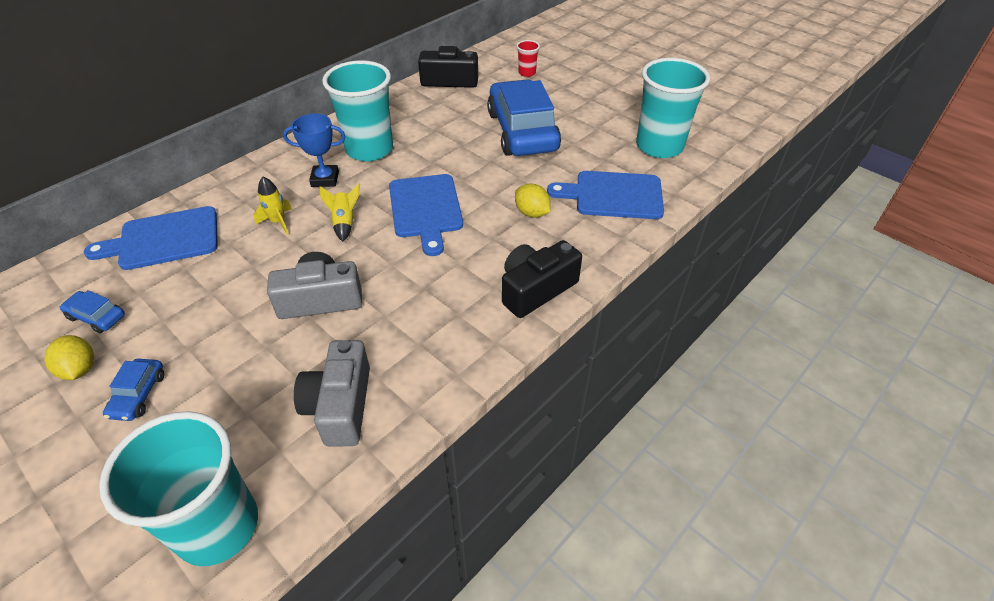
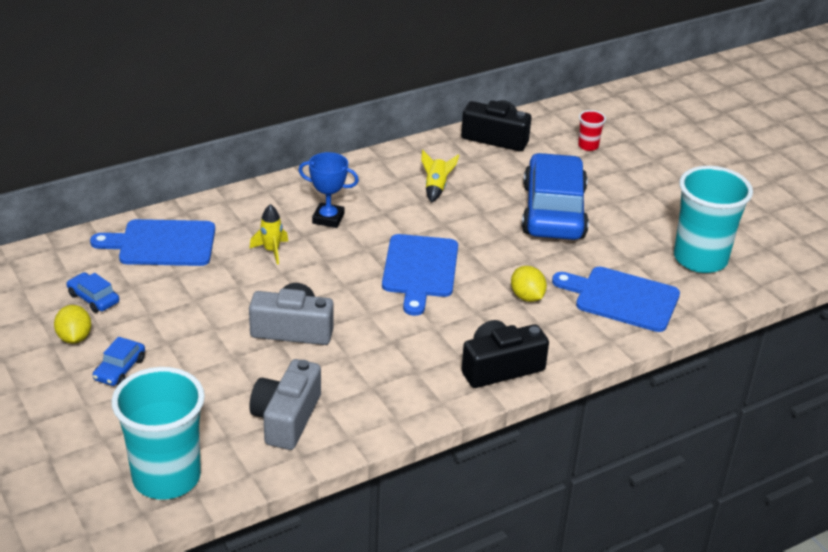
camera: 15 degrees right, 10 degrees down
yellow rocket [319,184,360,242] -> yellow rocket moved to [421,150,459,203]
turquoise cup [322,60,393,161] -> none

